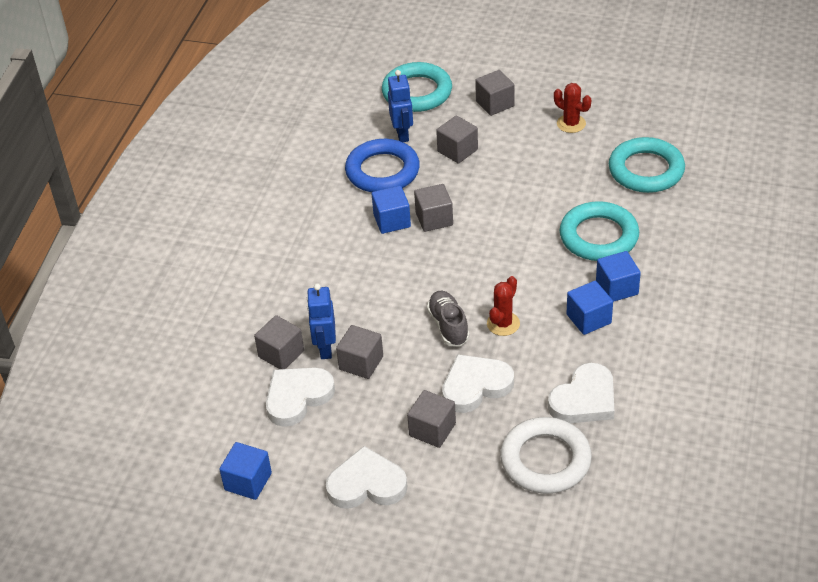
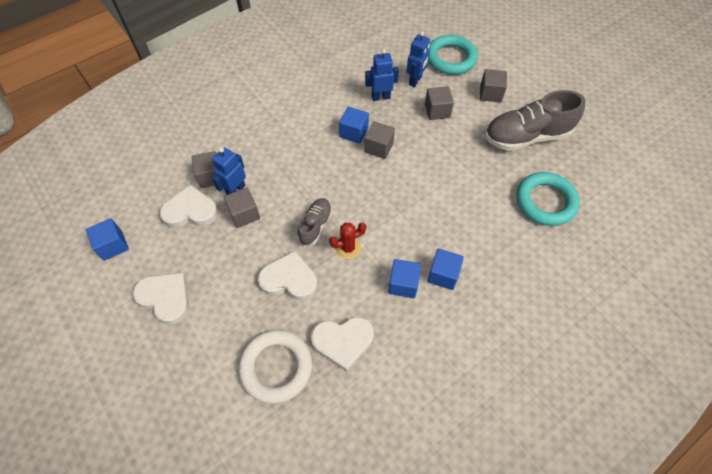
camera: 35 degrees right, 15 degrees up
blue ring [345,139,420,192] -> blue robot [365,49,399,101]
grey cube [407,390,456,448] -> none
red cactus [554,83,591,133] -> grey shoe [485,90,585,151]
turquoise ring [560,201,639,261] -> none

